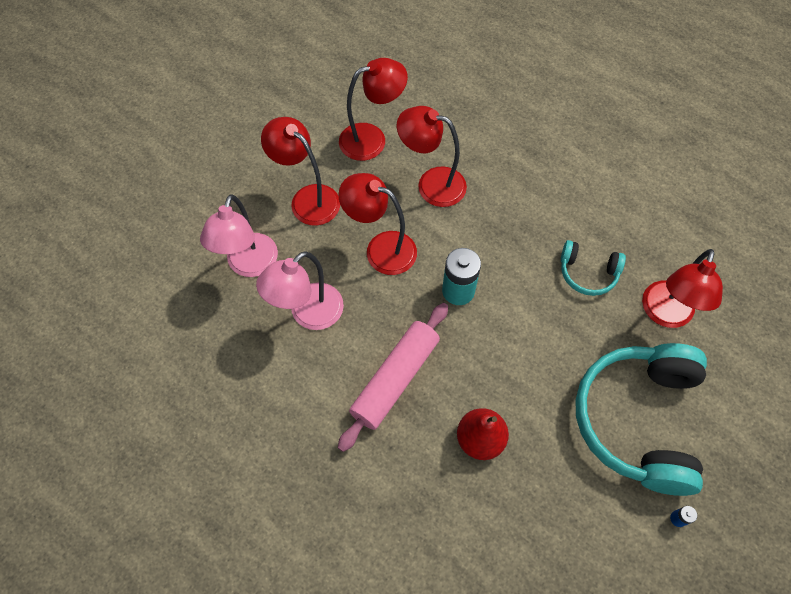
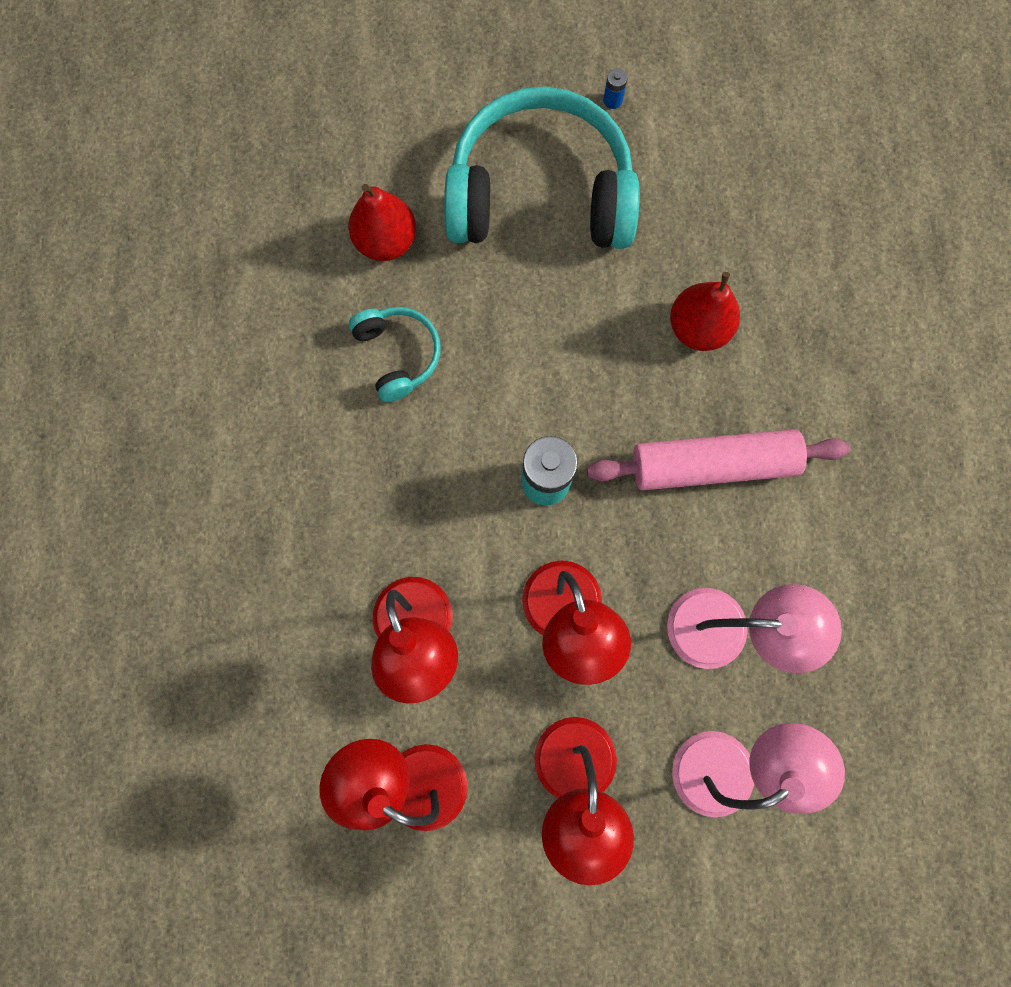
camera: 130 degrees left, 15 degrees up
turquoise headphones [575,343,707,496] -> turquoise headphones turned 150 degrees counterclockwise [444,87,640,249]
red lamp [642,249,723,328] -> red pear [348,184,416,261]

